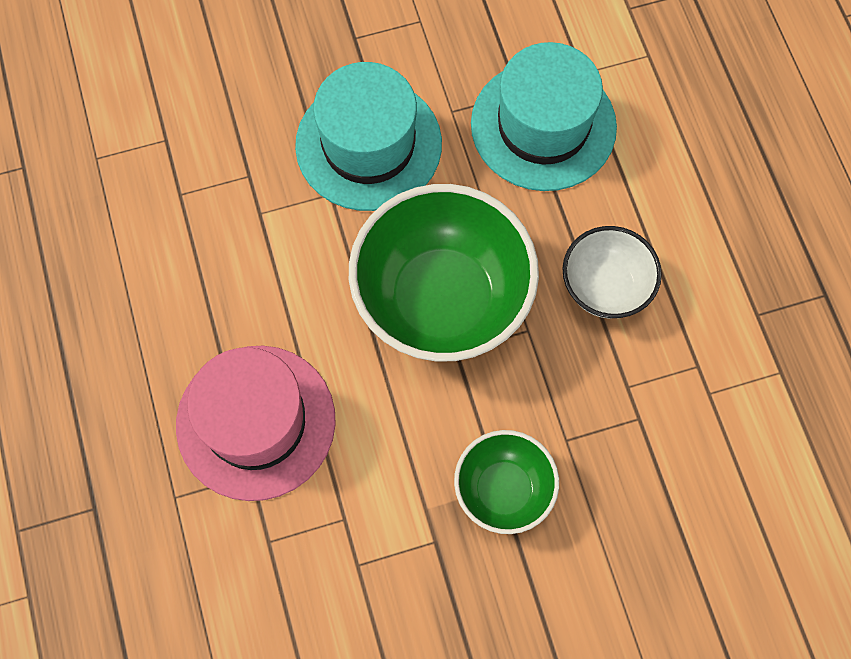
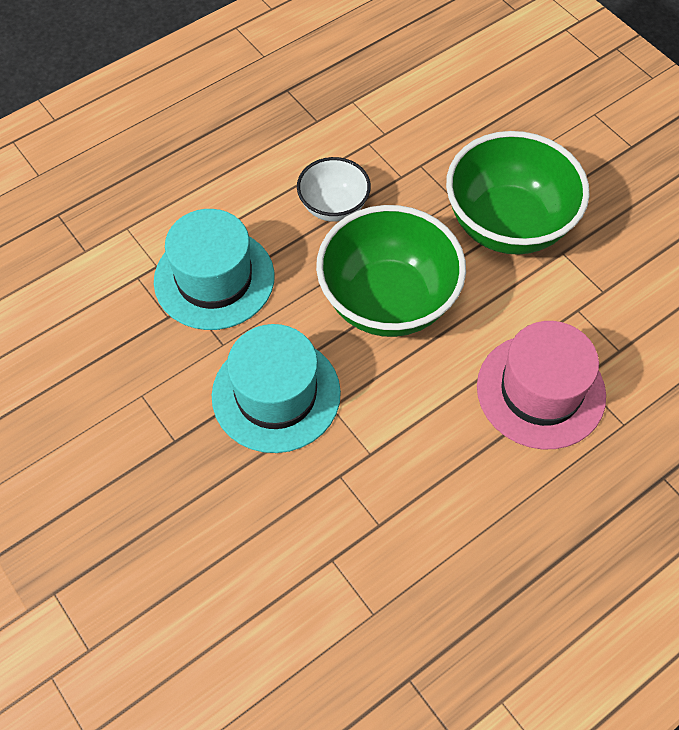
camera: 110 degrees left, 10 degrees down
green bowl [454,430,559,534] -> green bowl [446,131,590,255], size x1.86

